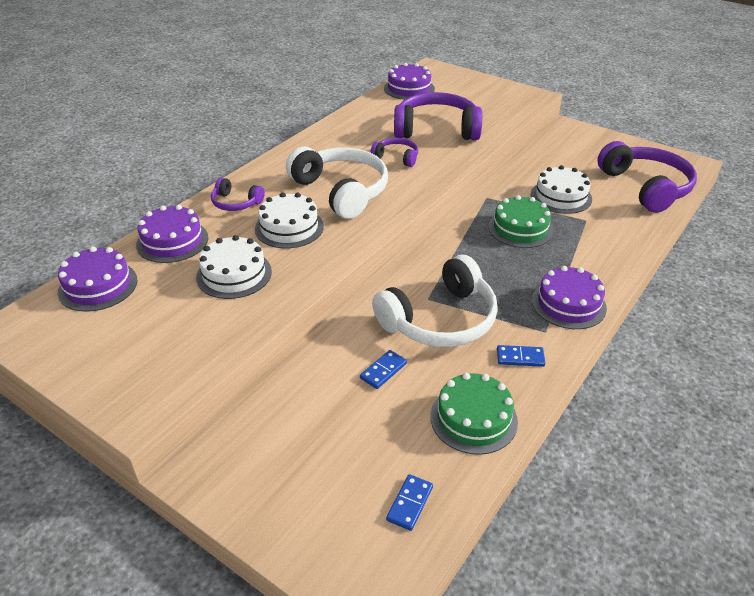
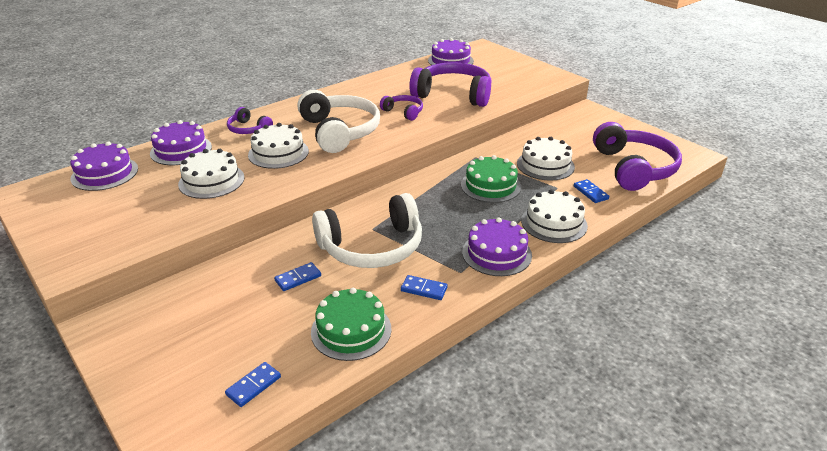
camera: 15 degrees right, 5 degrees down
none -> white cake [521,189,588,243]
none -> blue domino [574,179,609,203]

